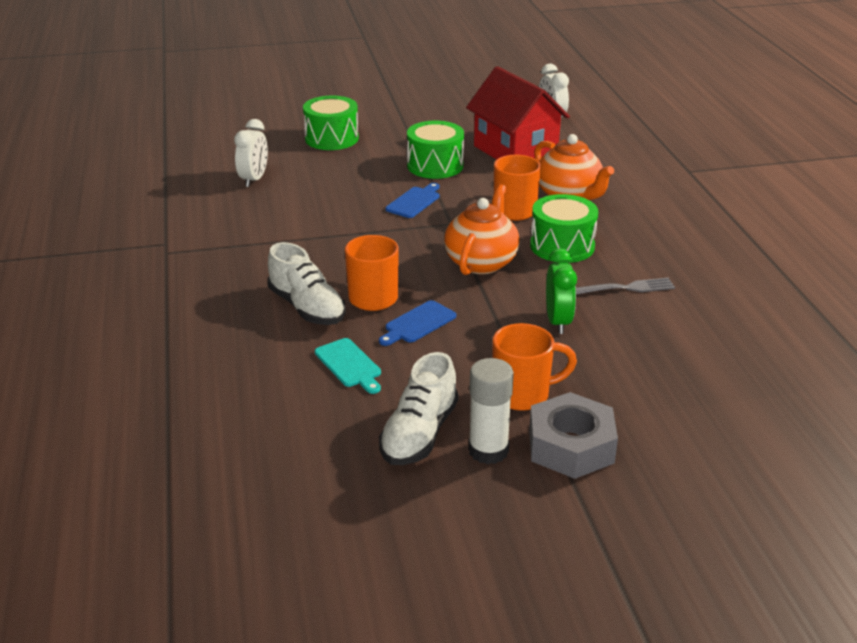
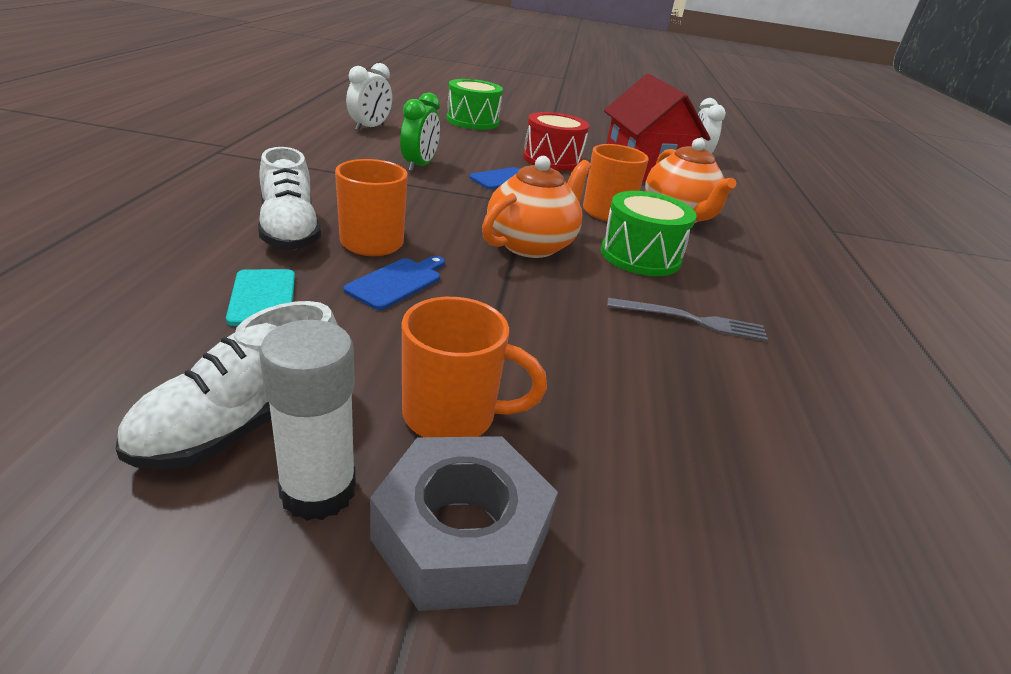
camera: 15 degrees right, 0 degrees up
blue cutting board [379,300,456,346] -> blue cutting board turned 150 degrees clockwise [343,256,445,310]
green drum [407,121,464,179] -> red drum [523,112,589,171]
green clock [546,248,577,334] -> green clock moved to [400,93,440,172]

